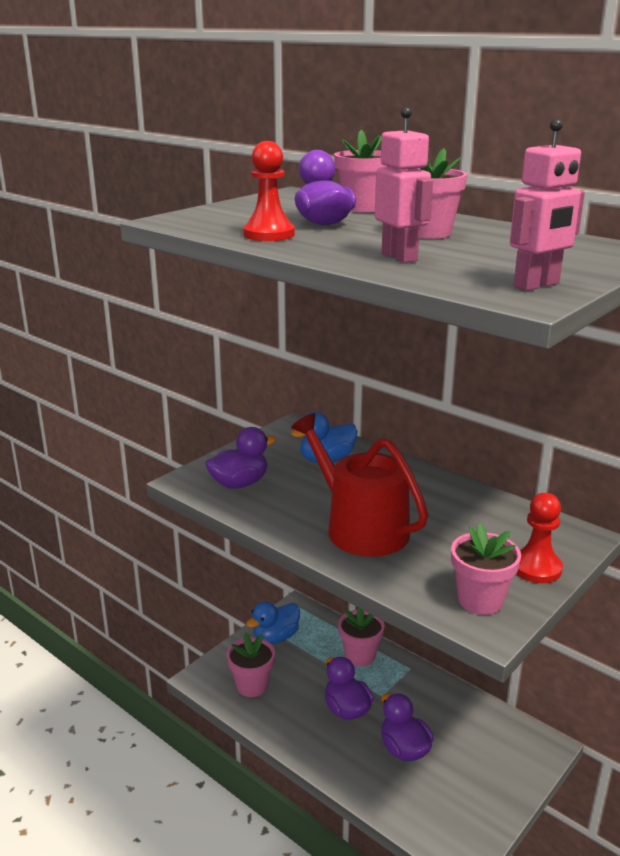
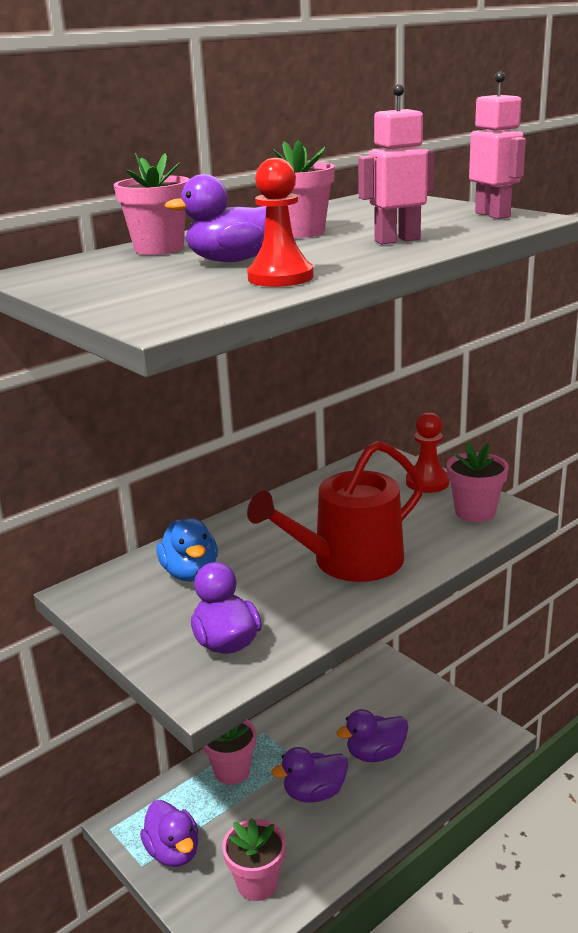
camera: 80 degrees left, 0 degrees up
blue duck [246,601,300,644] -> purple duck [140,800,198,867]

